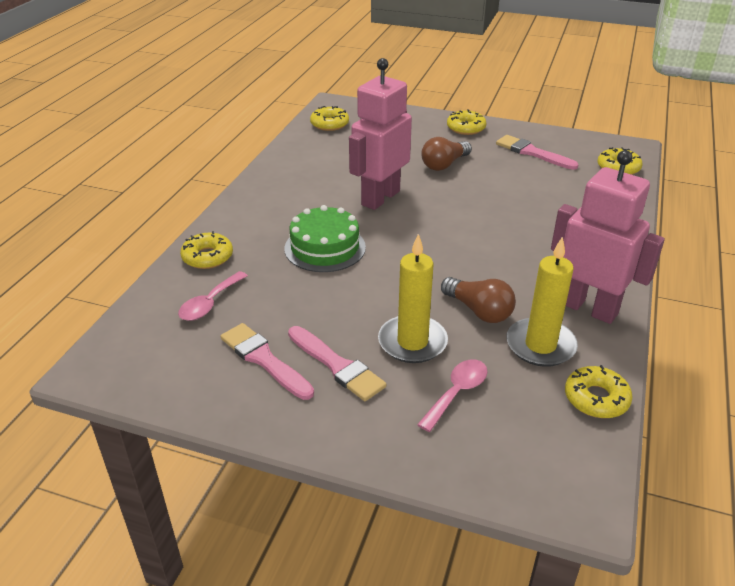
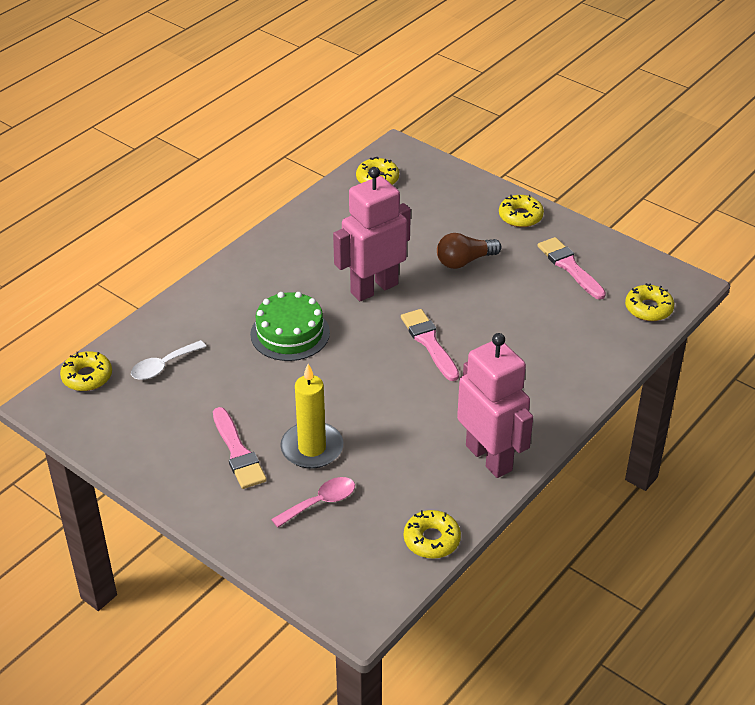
camera: 20 degrees right, 5 degrees up
pink spoon [178,271,248,321] -> white spoon [131,340,206,380]
yellow donut [180,231,233,269] -> yellow donut moved to [60,351,112,391]
pink brush [220,323,314,400] -> pink brush moved to [401,309,459,381]
brown light bulb [441,277,516,323] -> none
yellow candle [506,237,578,367] -> none

